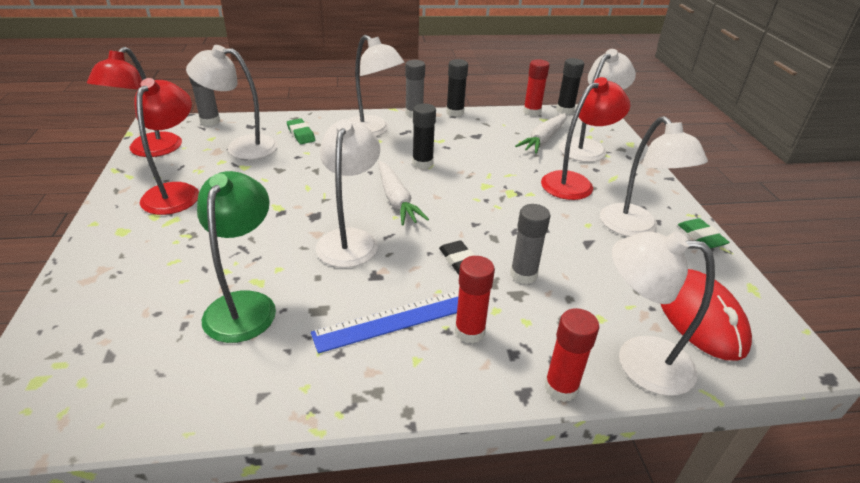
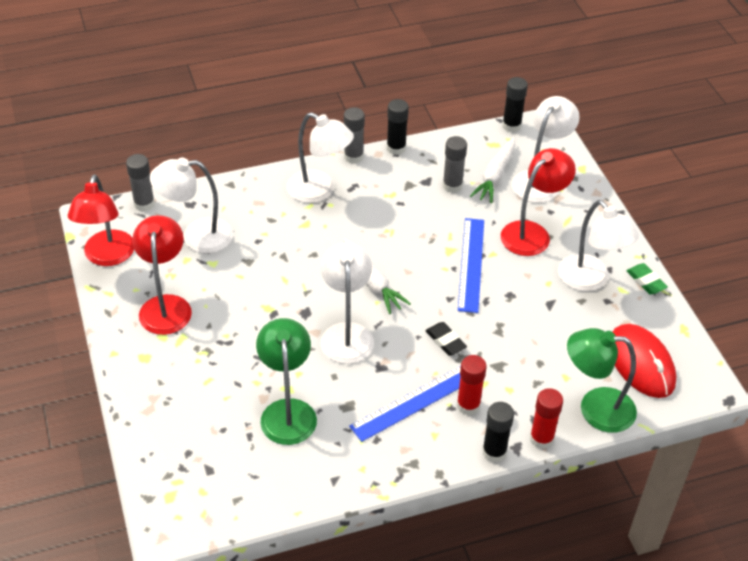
camera: 10 degrees left, 10 degrees up
green eraser [287,118,315,144] -> none
black glue stick [412,103,436,169] -> black glue stick moved to [482,402,514,462]
grey glue stick [510,204,551,284] -> grey glue stick moved to [443,136,467,193]
red glue stick [523,59,550,116] -> none
white lamp [612,231,715,396] -> green lamp [567,328,637,433]
none -> blue ruler [458,218,484,313]

